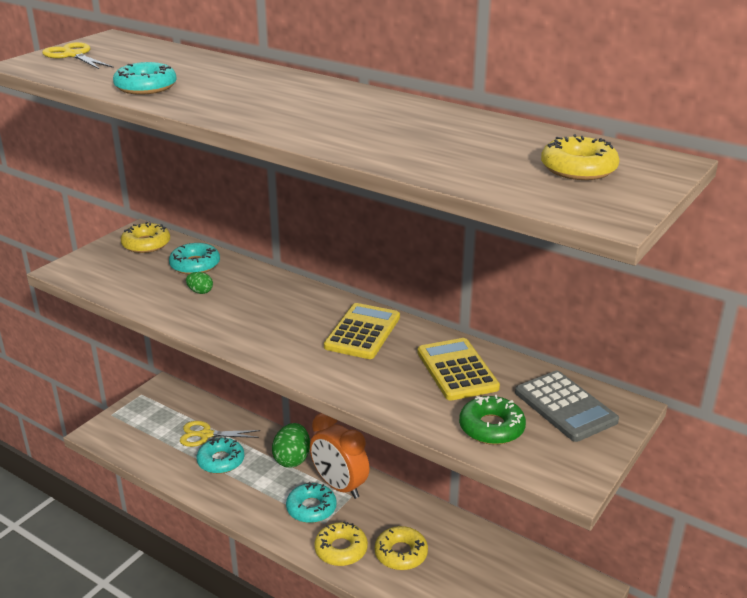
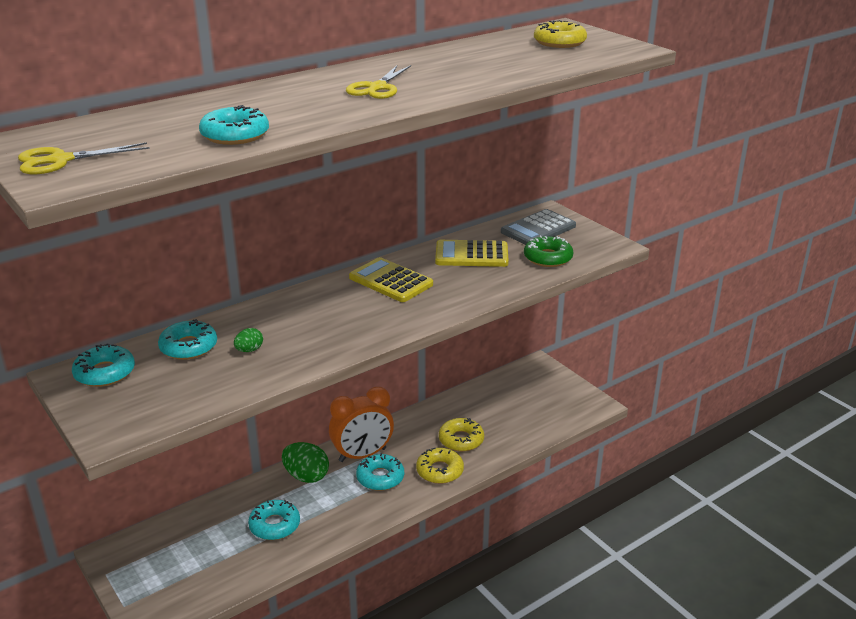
camera: 70 degrees left, 0 degrees up
yellow donut [121,222,170,253] -> turquoise donut [72,344,135,387]
yellow scissors [180,421,260,447] -> yellow scissors moved to [346,65,411,99]
grey calculator [515,371,619,442] -> grey calculator turned 150 degrees clockwise [501,209,576,245]

